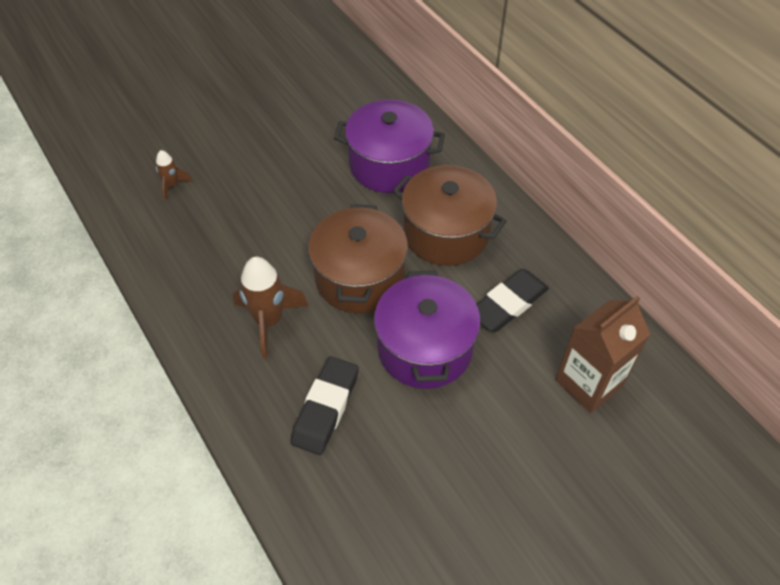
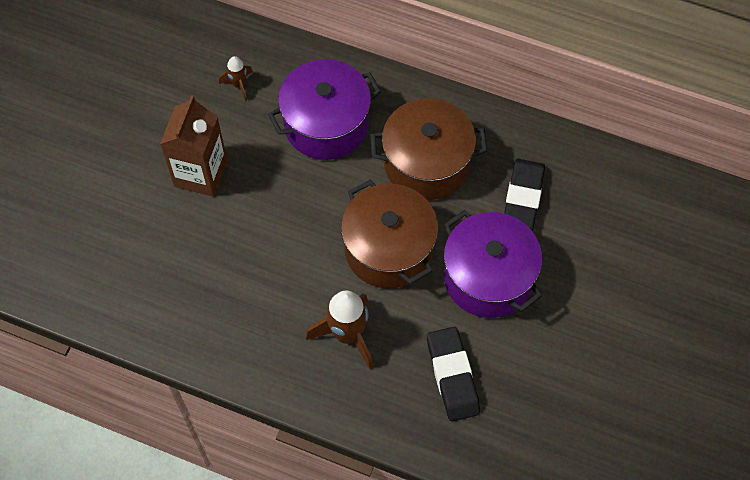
camera: 35 degrees left, 10 degrees up
brown rocket [156,150,192,201] -> brown rocket moved to [219,56,253,102]
brown carton [555,296,650,413] -> brown carton moved to [160,95,227,197]

